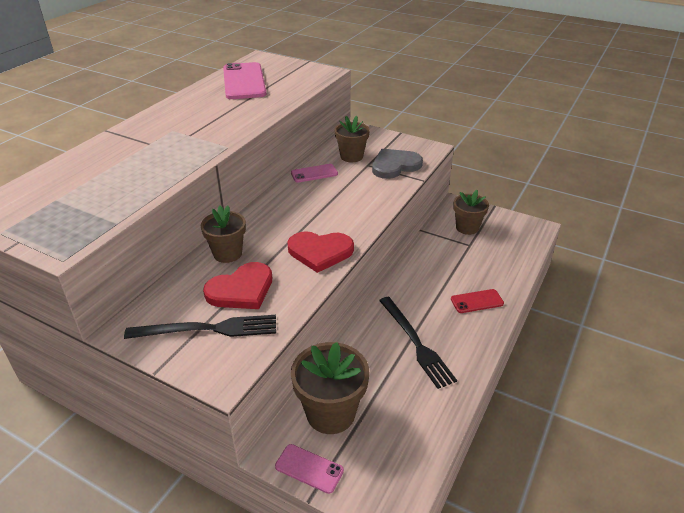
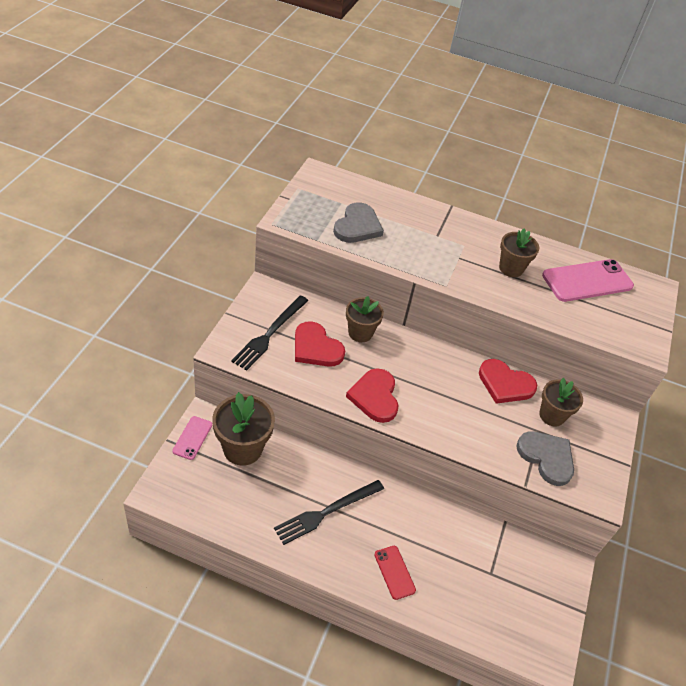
camera: 75 degrees right, 10 degrees up
black fork [124,315,276,339] -> black fork turned 45 degrees clockwise [231,295,308,370]
pink phone [291,164,338,182] -> red heart [479,359,537,404]
brown flower pot [453,190,489,235] -> brown flower pot moved to [499,228,539,277]
none -> grey heart [333,202,384,243]

